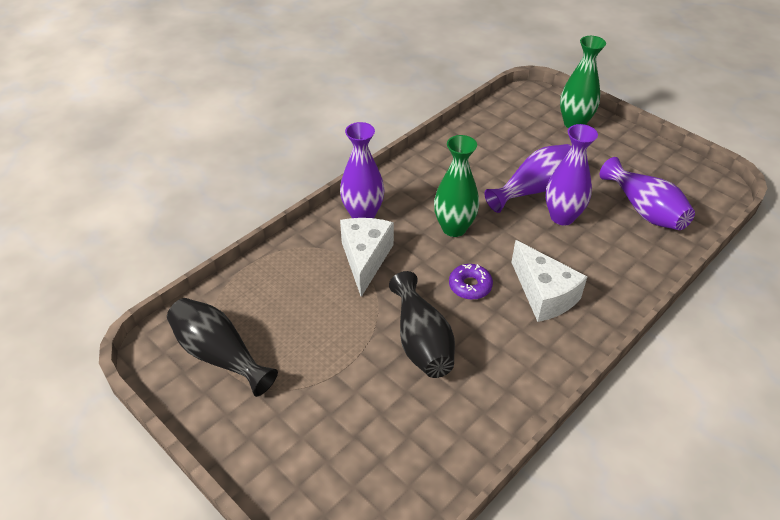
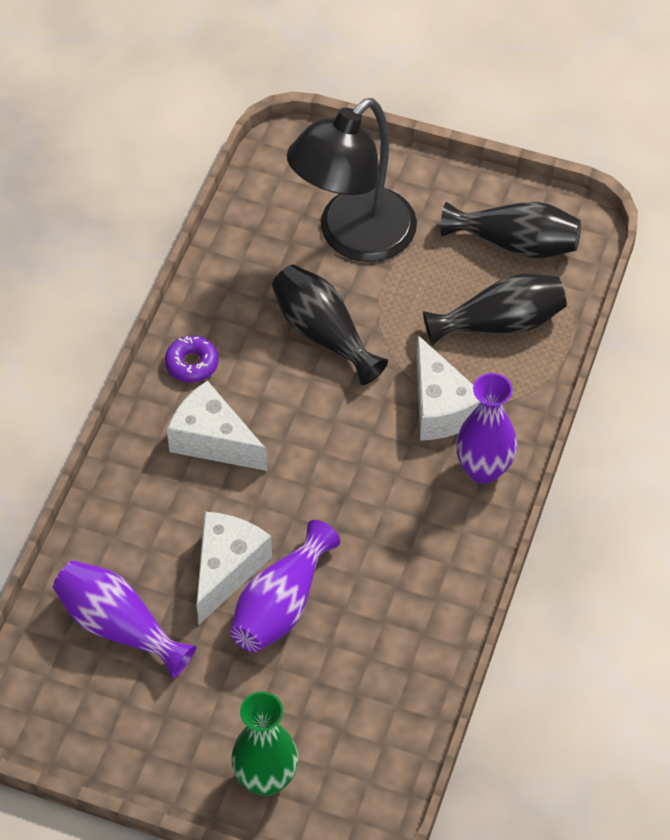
camera: 155 degrees right, 10 degrees up
green vase [434,135,479,237] -> none
purple donut [449,264,493,300] -> purple donut moved to [165,336,219,383]
purple vase [545,124,598,226] -> white cheese [196,512,272,624]
none -> black lamp [287,98,417,262]
none -> black vase [423,273,567,346]

